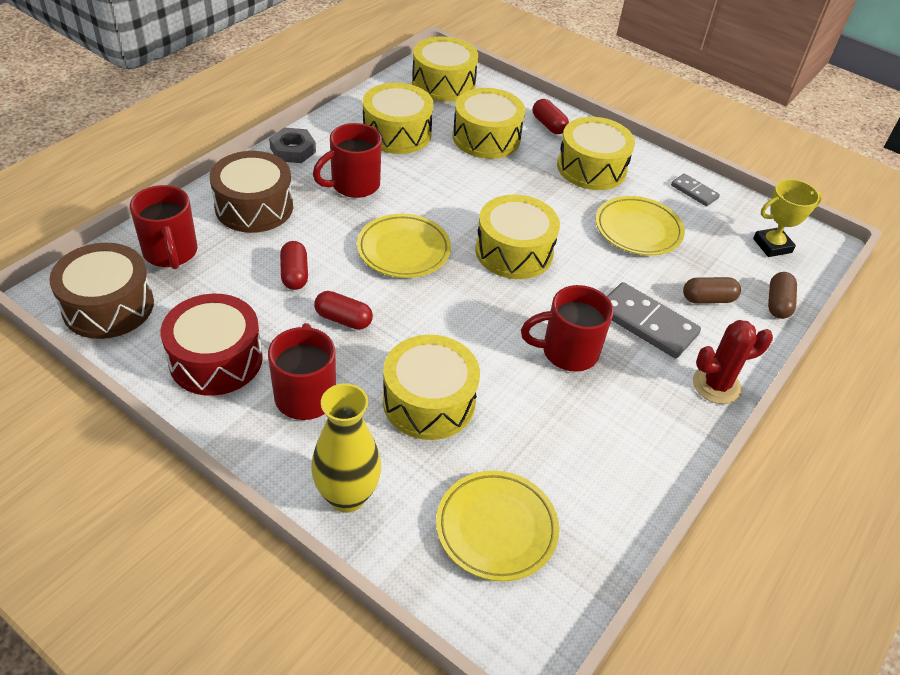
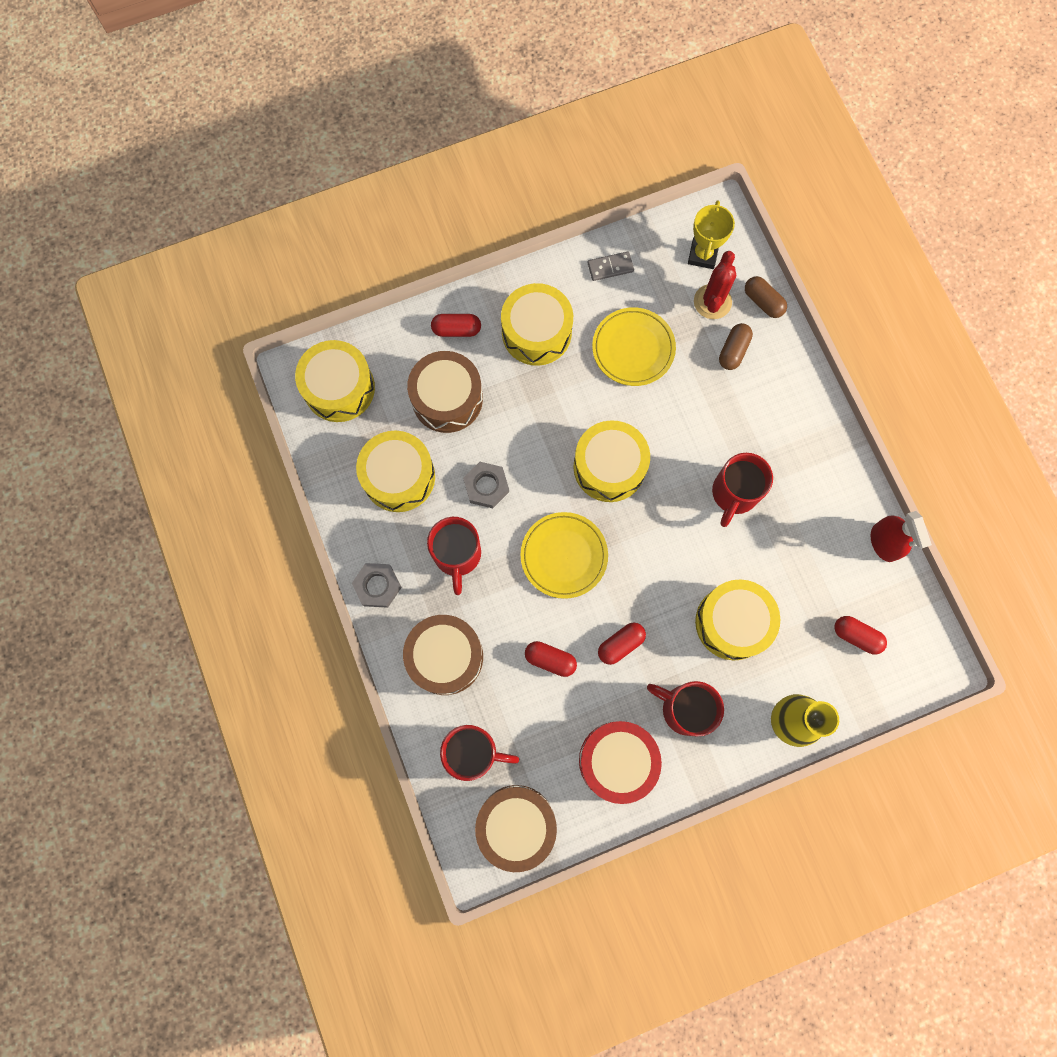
camera: 55 degrees left, 30 degrees up
yellow plate [436,471,559,582] -> red capsule [834,616,887,655]
yellow drum [453,88,525,159] -> brown drum [407,351,483,433]
grey domino [607,282,701,358] -> none
red cactus [693,320,773,404] -> red cactus moved to [694,251,736,319]
none -> grey nut [463,462,509,508]
none -> red spray bottle [871,511,932,562]

